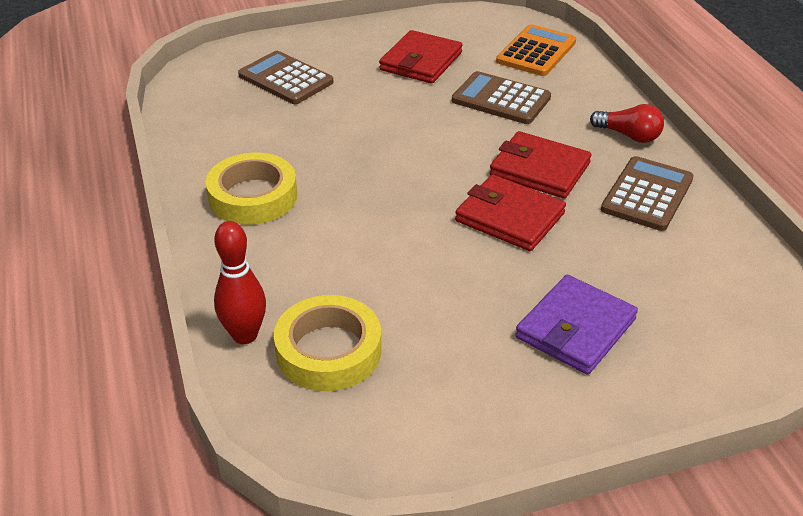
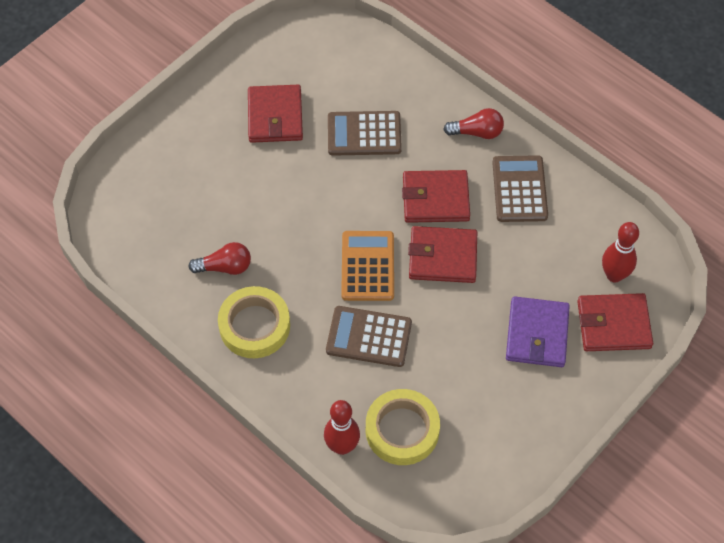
camera: 30 degrees left, 20 degrees up
brown calculator [238,51,334,104] -> brown calculator moved to [326,306,412,367]
orange calculator [496,24,576,76] -> orange calculator moved to [341,231,394,301]
none -> red light bulb [188,242,251,275]
none -> red wallet [577,293,653,351]
none -> red bowling pin [602,222,639,282]

